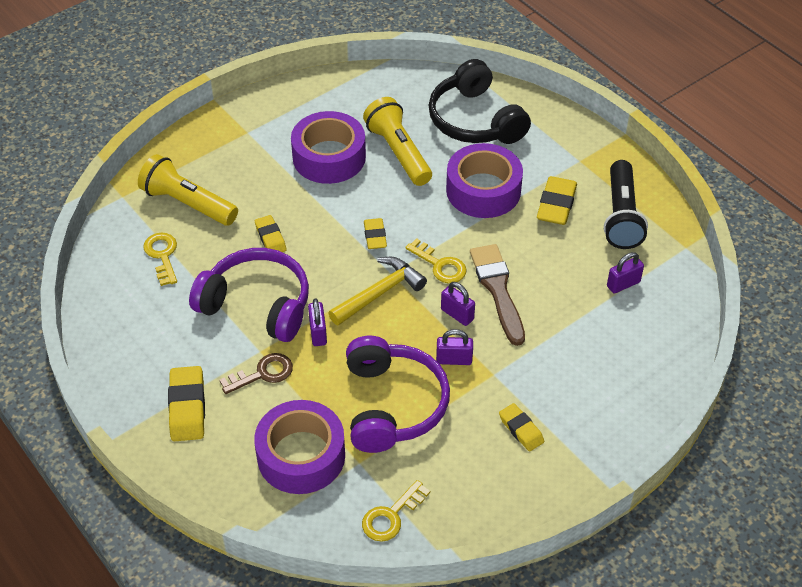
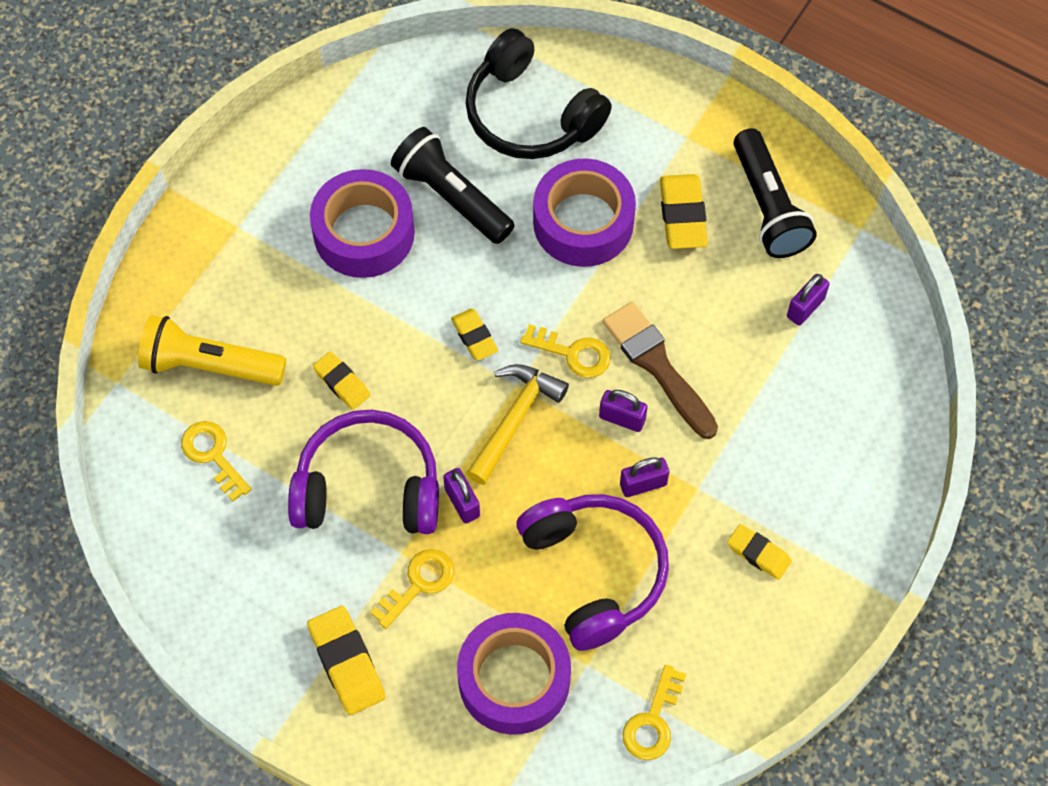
camera: 20 degrees left, 15 degrees up
brown key [219,353,293,394] -> yellow key [370,549,454,629]
yellow flashlight [363,97,432,186] -> black flashlight [391,127,514,244]

